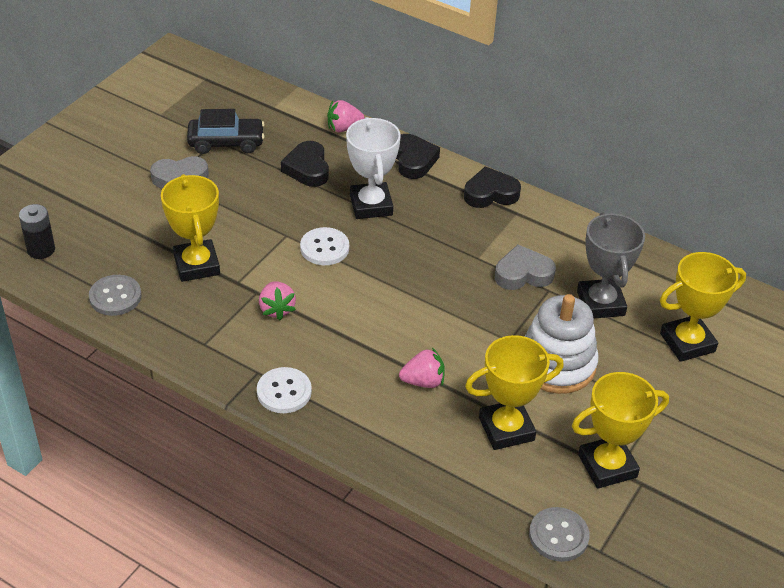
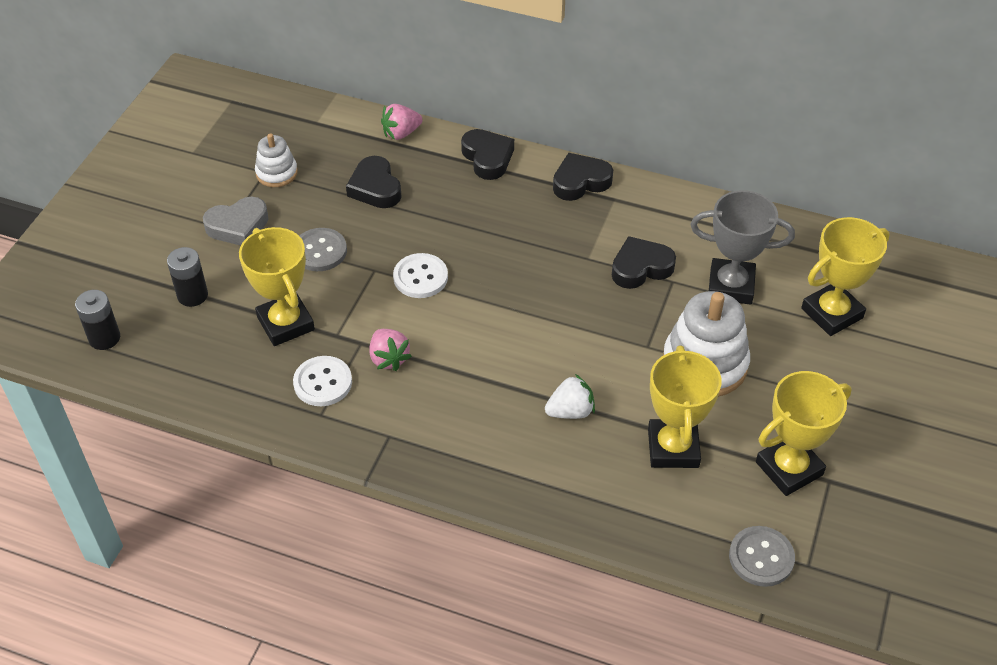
camera: 10 degrees left, 5 degrees up
grey button [89,275,141,316] -> grey button moved to [300,228,347,271]
black car [187,109,265,154] -> white stacking toy [255,133,298,187]
white button [257,367,312,413] -> white button moved to [293,356,352,406]
white trophy [346,117,401,219] -> none
pink strawberry [399,348,445,388] -> white strawberry [545,374,595,419]
yellow trophy [465,335,564,450] -> yellow trophy turned 60 degrees counterclockwise [648,346,722,468]
grey heart [495,244,556,290] -> black heart [612,236,676,289]
grey trophy [577,212,645,318] -> grey trophy turned 60 degrees counterclockwise [691,190,795,305]
none -> black battery [167,247,208,307]

